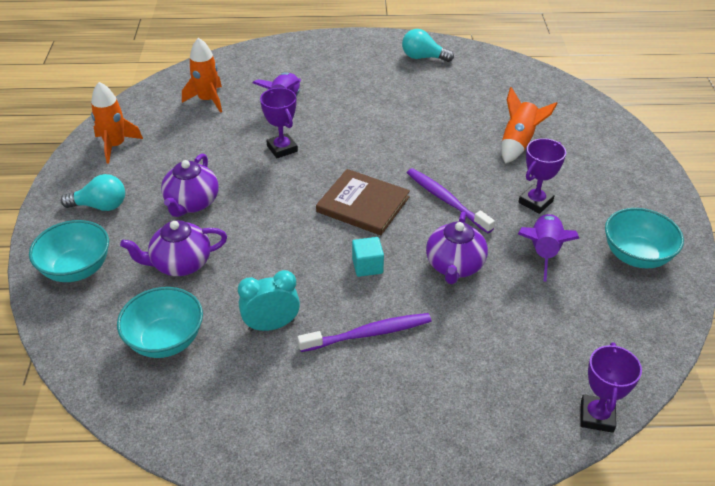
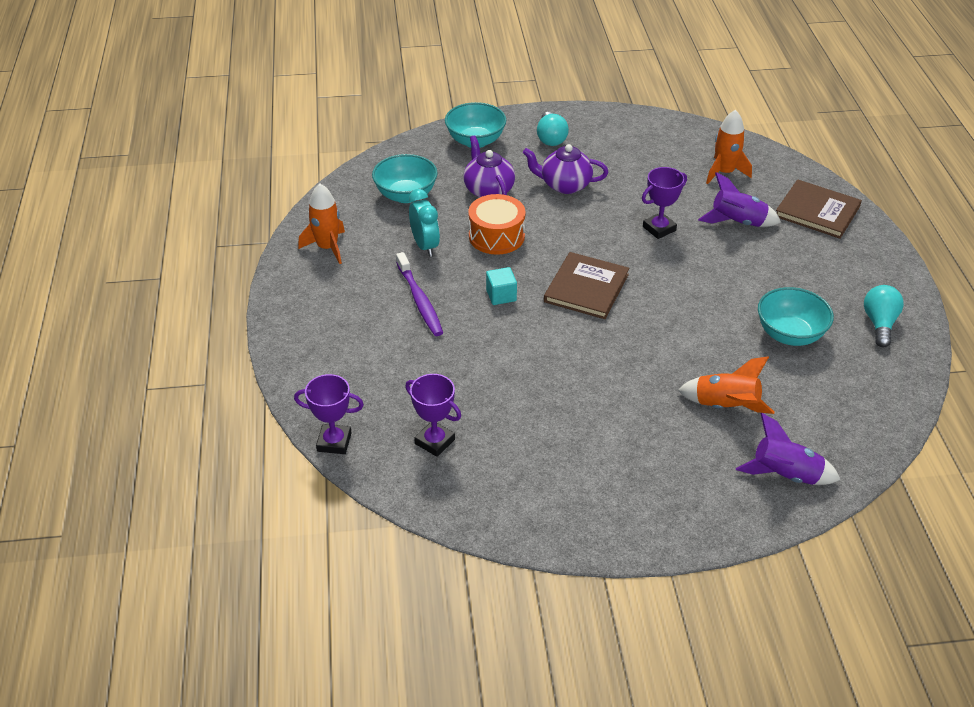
camera: 85 degrees right, 0 degrees up
orange rocket [91,82,143,163] -> orange rocket moved to [298,184,345,264]
purple toothbrush [407,168,495,233] -> none
purple teapot [426,212,488,284] -> none
purple rocket [518,214,579,282] -> purple rocket moved to [736,413,840,485]
purple trophy [519,138,566,214] -> purple trophy moved to [405,374,461,457]
turquoise bowl [605,208,684,268] -> turquoise bowl moved to [758,287,834,346]
none -> orange drum [468,194,526,255]
none -> brown book [776,179,862,239]

